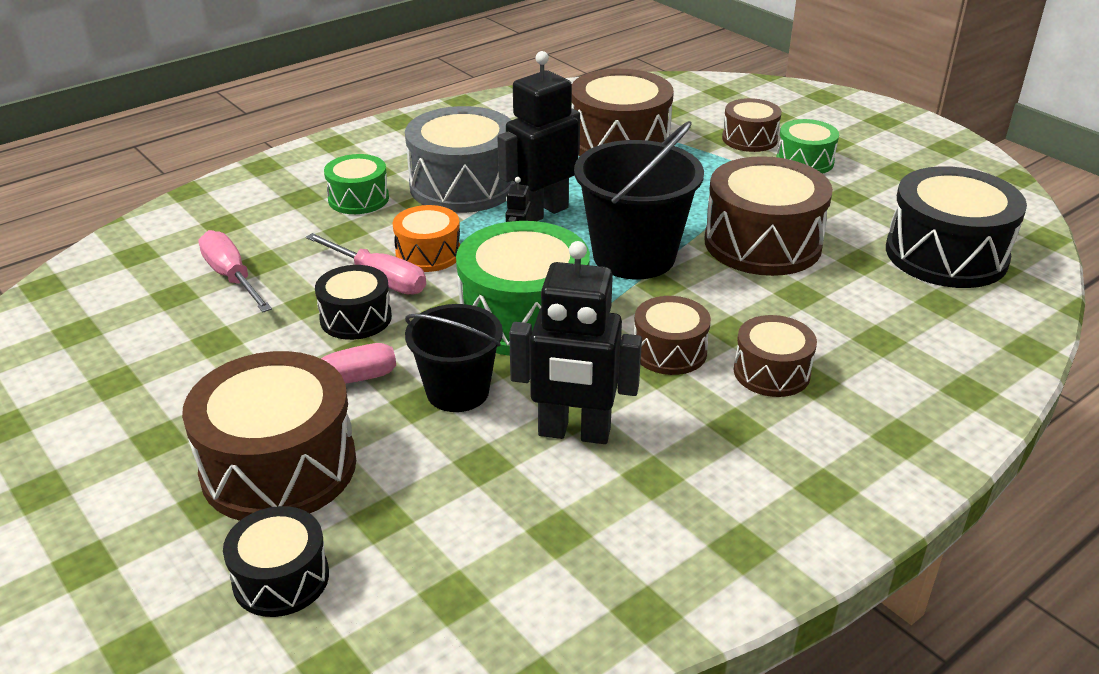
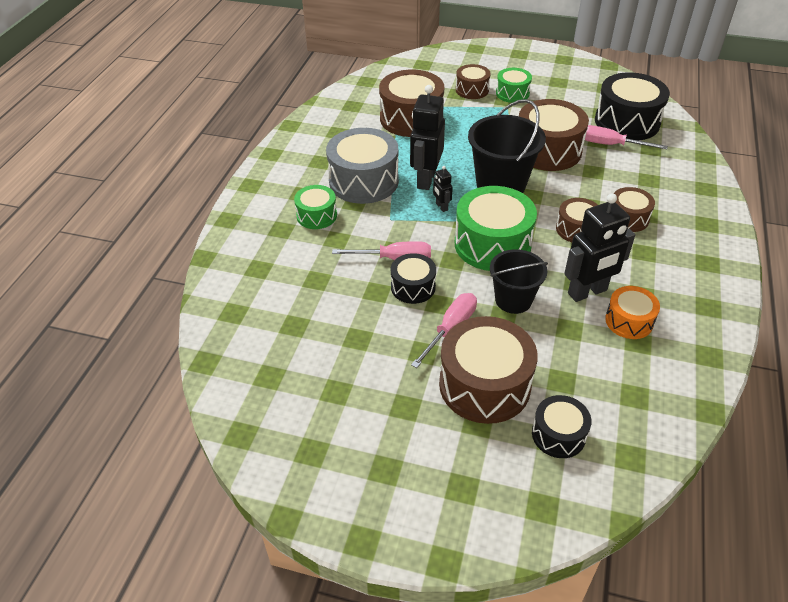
camera: 35 degrees left, 10 degrees up
pink screwdriver [198,230,272,312] -> pink screwdriver moved to [583,125,668,149]
orange drum [393,205,460,272] -> orange drum moved to [605,286,660,339]

